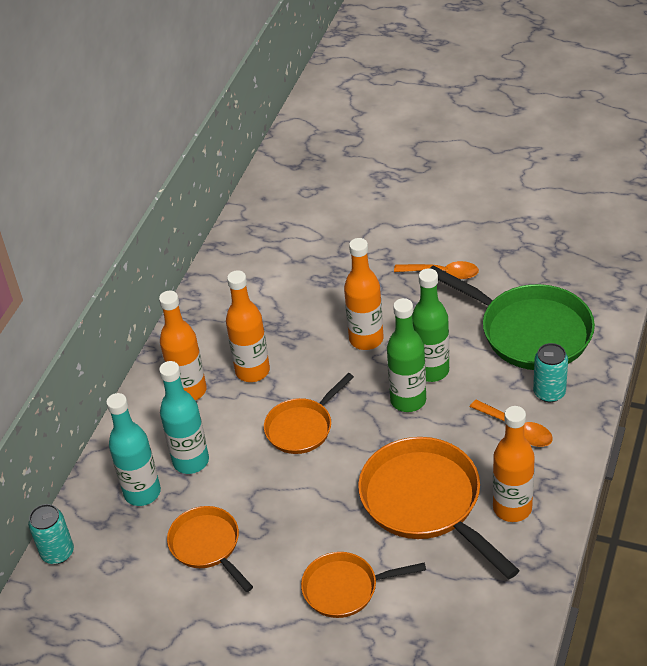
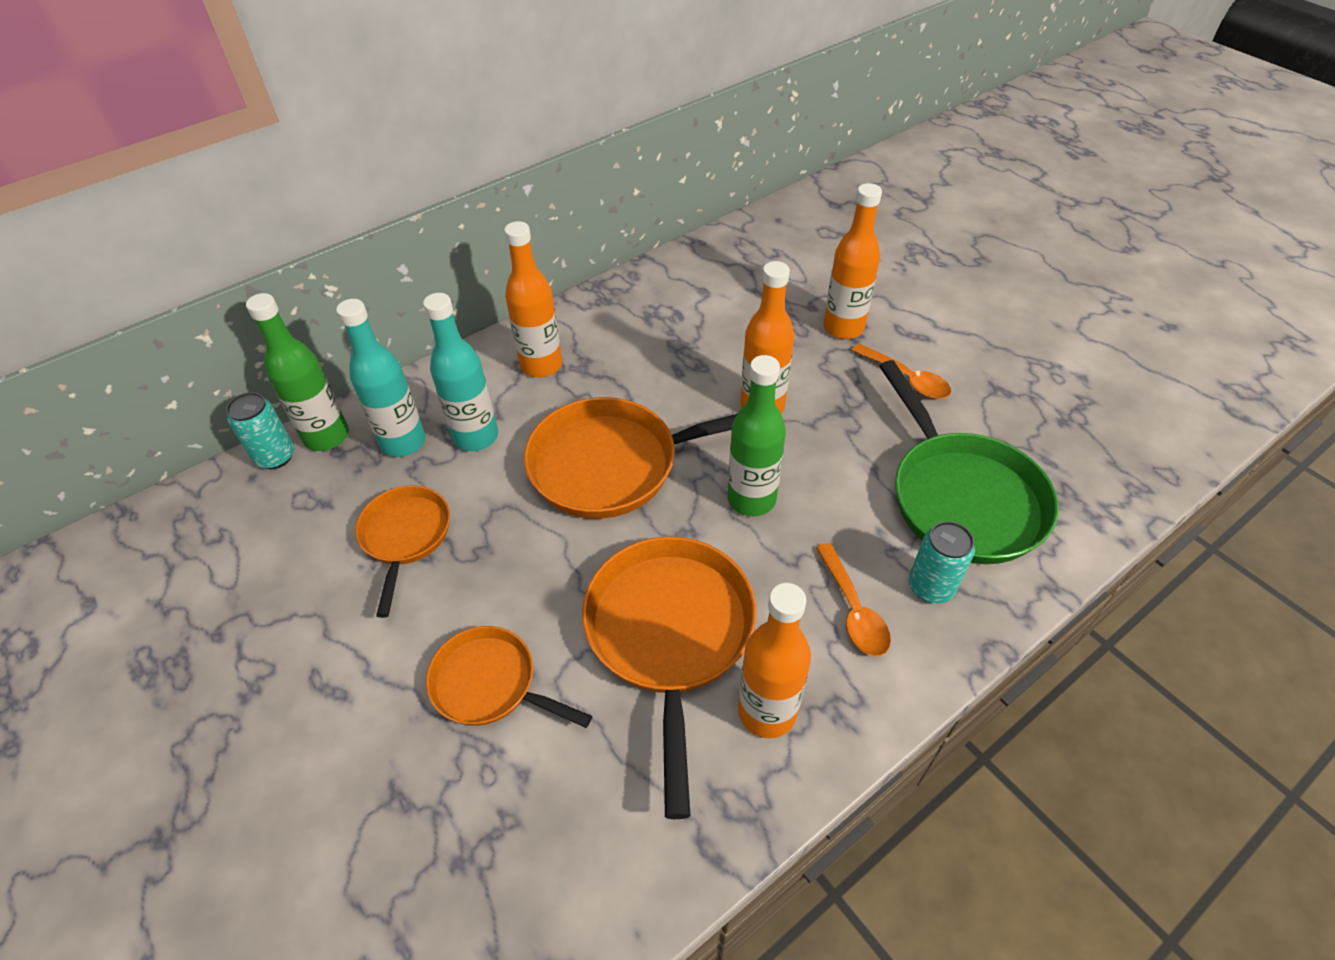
camera: 30 degrees right, 5 degrees up
orange bottle [226,270,270,382] -> orange bottle moved to [823,183,882,339]
orange pan [264,373,354,454] -> orange pan [524,397,737,519], size x1.70
green bottle [412,268,449,382] -> green bottle moved to [246,293,349,451]

